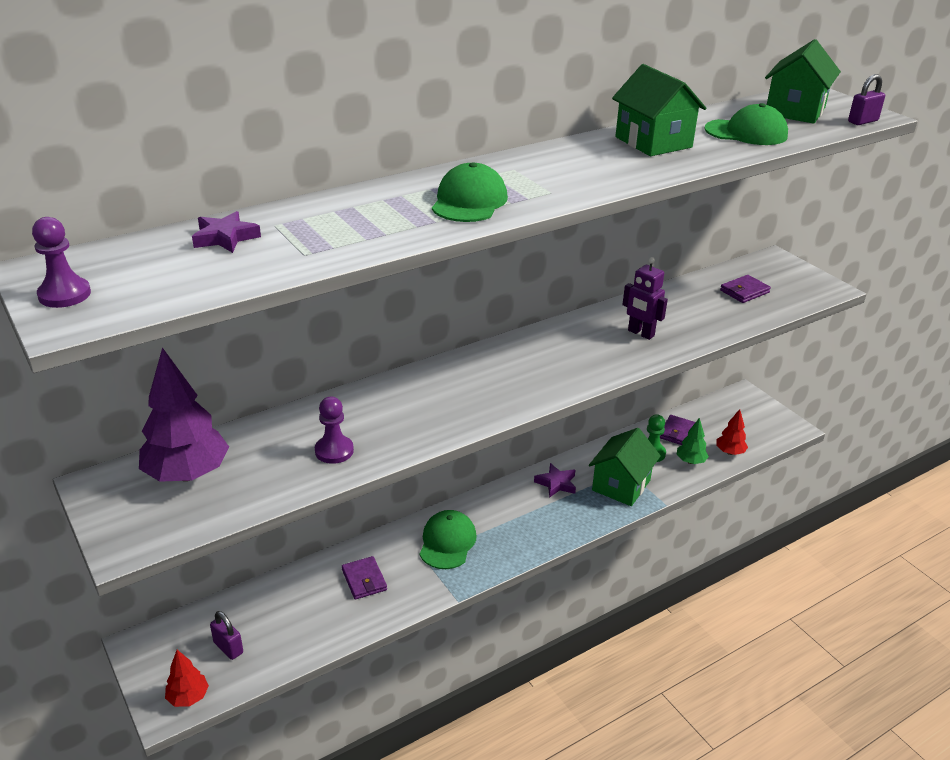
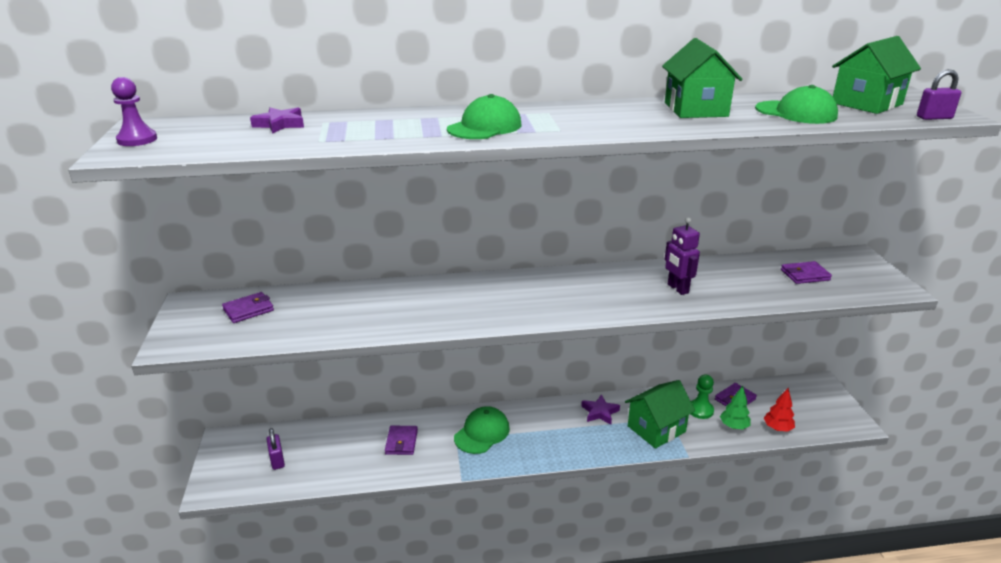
camera: 25 degrees right, 5 degrees down
purple tree [139,347,229,482] -> purple wallet [222,292,274,323]
red tree [165,650,209,707] -> none
purple pawn [315,396,354,464] -> none

